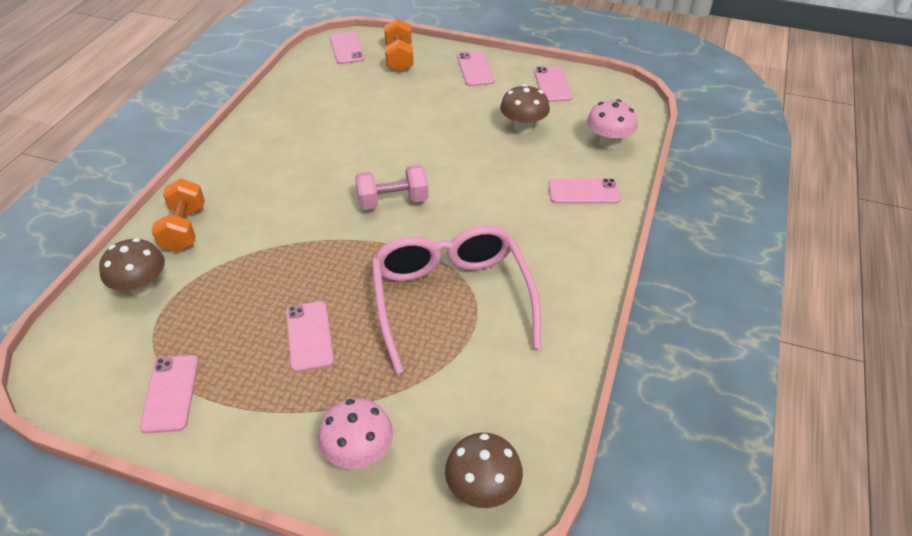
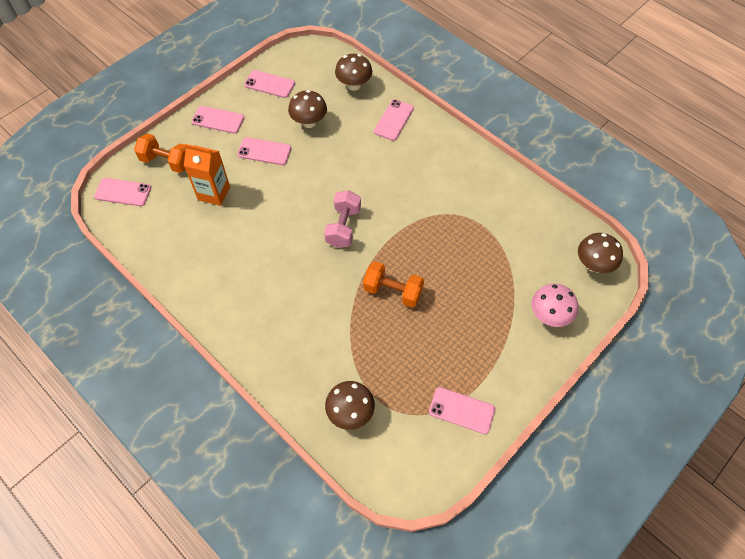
camera: 65 degrees left, 15 degrees up
orange dumbbell [151,179,205,252] -> orange dumbbell moved to [363,261,424,308]
pink phone [286,301,334,372] -> pink phone moved to [237,137,291,165]
pink glasses [371,225,541,374] -> none
pink mushroom [587,99,638,149] -> brown mushroom [335,54,372,91]
none -> orange carton [184,144,230,206]

